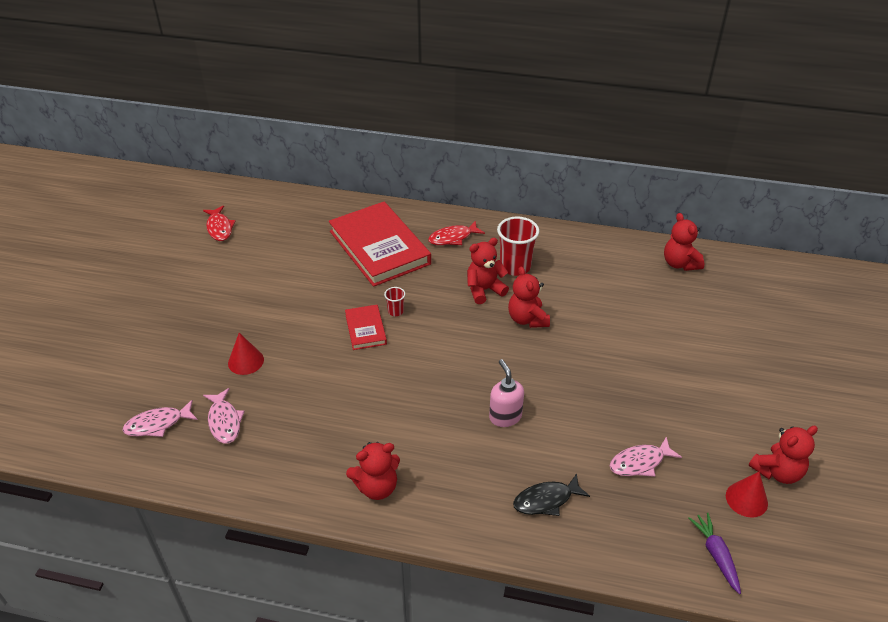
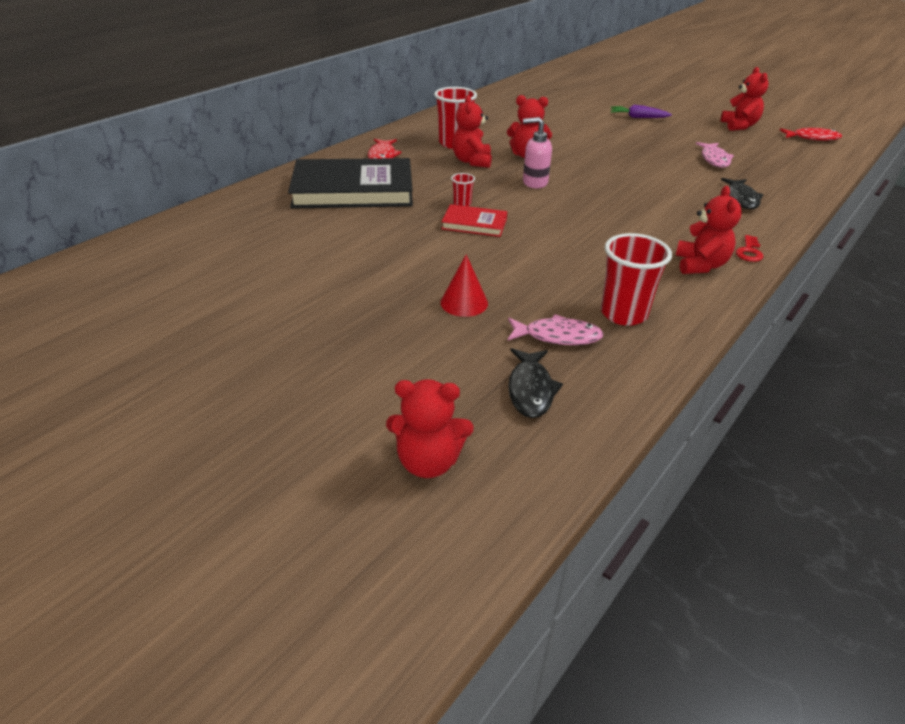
camera: 65 degrees left, 5 degrees down
pink fish [122,400,198,437] -> black fish [508,348,563,418]
red fish [203,206,236,241] -> red fish moved to [780,128,842,141]
red book [329,202,431,287] -> black book [288,158,413,208]
pink soap dispenser [489,359,524,427] -> pink soap dispenser moved to [523,117,552,188]
red teddy bear [664,213,704,271] -> red teddy bear moved to [386,379,473,478]
purple carrot [688,512,741,594] -> purple carrot moved to [611,105,672,118]
red cone [726,472,768,518] -> none
none -> red cup [601,233,672,326]
none -> red key [736,235,763,262]

